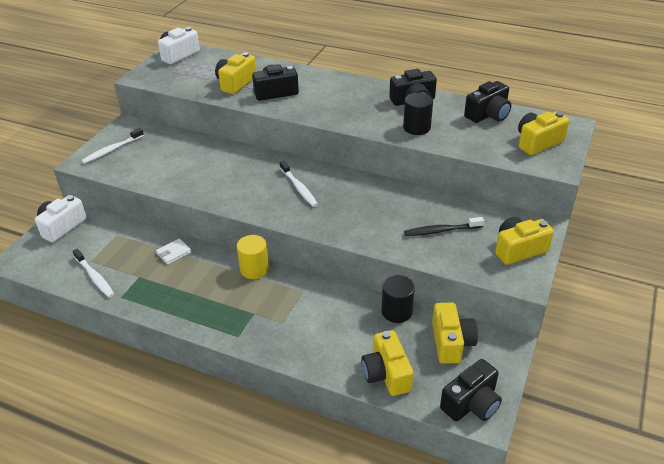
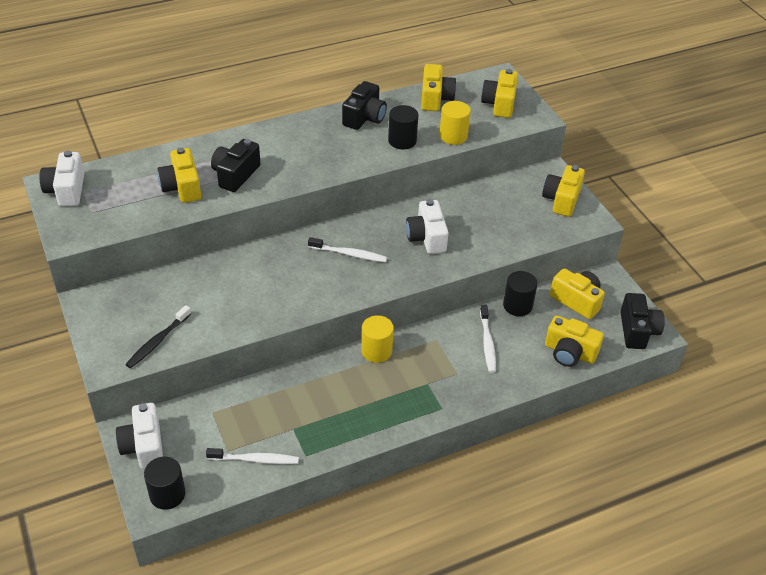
camera: 50 degrees left, 5 degrees up
white toothbrush [81,128,144,164] -> white toothbrush moved to [480,304,496,373]
white wallet [156,238,191,265] -> none
black toothbrush [404,217,484,236] -> black toothbrush moved to [125,305,191,368]
black camera [464,81,511,123] -> yellow camera [421,64,457,111]
none -> black cylinder [144,457,185,510]
none -> white camera [406,199,449,254]
none -> yellow cylinder [439,101,471,145]

